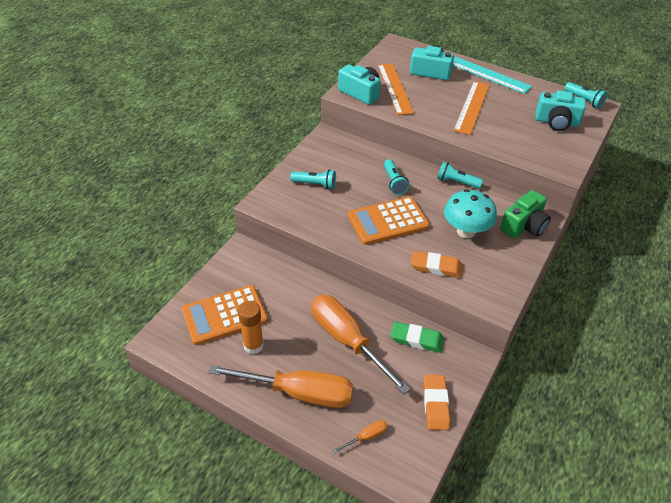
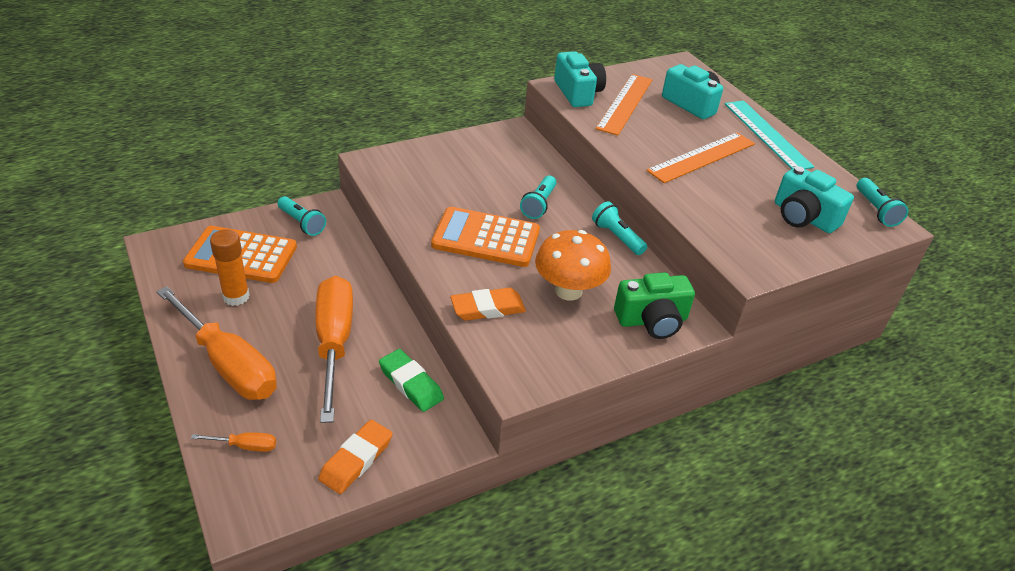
camera: 30 degrees right, 5 degrees down
turquoise flashlight [291,169,336,189] -> turquoise flashlight moved to [278,196,326,236]
orange eraser [411,251,463,278] -> orange eraser turned 60 degrees counterclockwise [450,288,526,321]
turquoise mushroom [444,189,497,239] -> orange mushroom [535,230,611,301]

